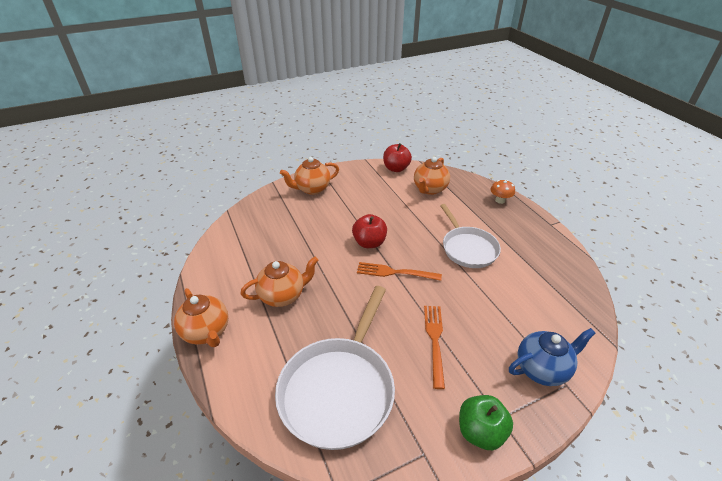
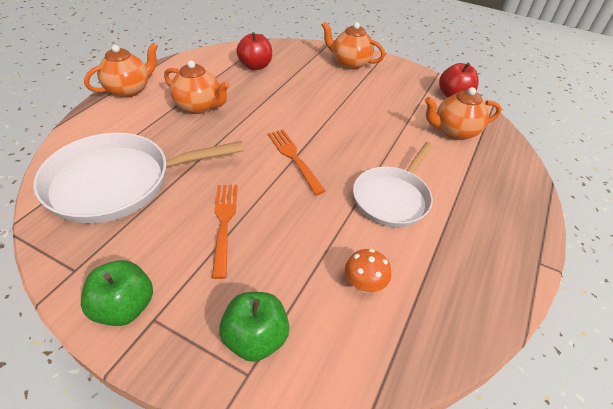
camera: 50 degrees right, 5 degrees up
orange teapot [174,288,228,347] -> orange teapot turned 150 degrees counterclockwise [84,42,158,98]
red apple [352,214,387,248] -> red apple moved to [236,32,272,70]
orange fork [424,306,445,389] -> orange fork turned 60 degrees counterclockwise [212,185,237,279]
orange mushroom [491,180,515,204] -> orange mushroom moved to [345,249,391,293]
blue teapot [509,328,595,386] -> green apple [219,292,290,362]

